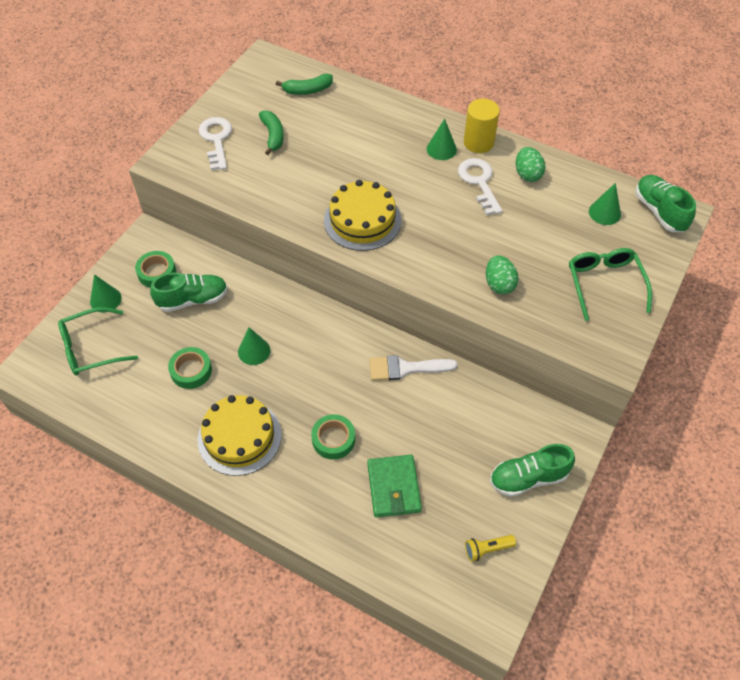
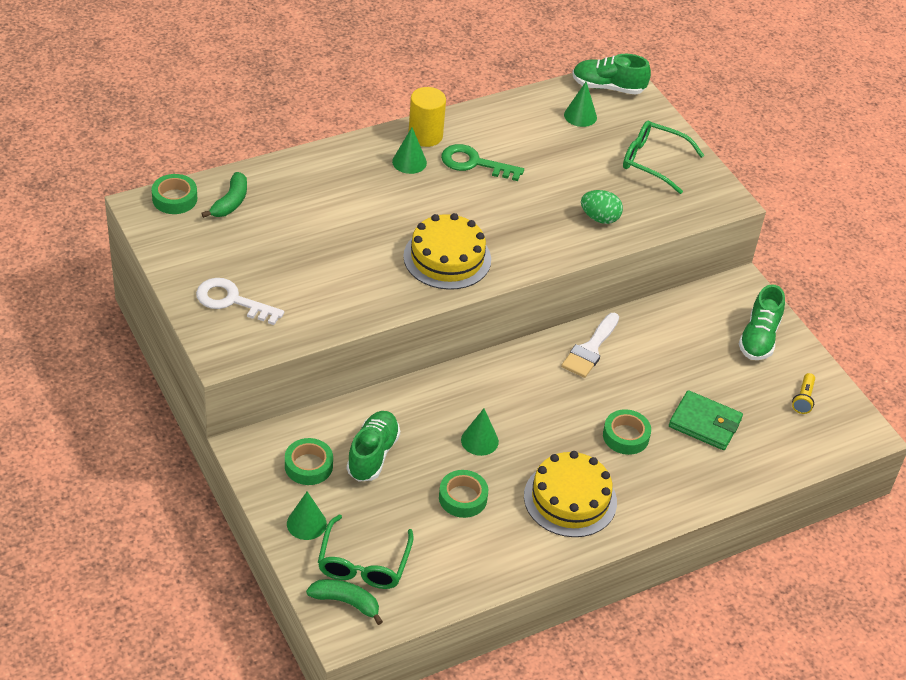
camera: 60 degrees left, 10 degrees down
green banana [259,110,284,155] -> green banana moved to [306,579,383,625]
white key [458,158,502,215] -> green key [441,144,524,181]
green egg [516,147,546,182] -> none
none -> green tape [152,174,197,214]

